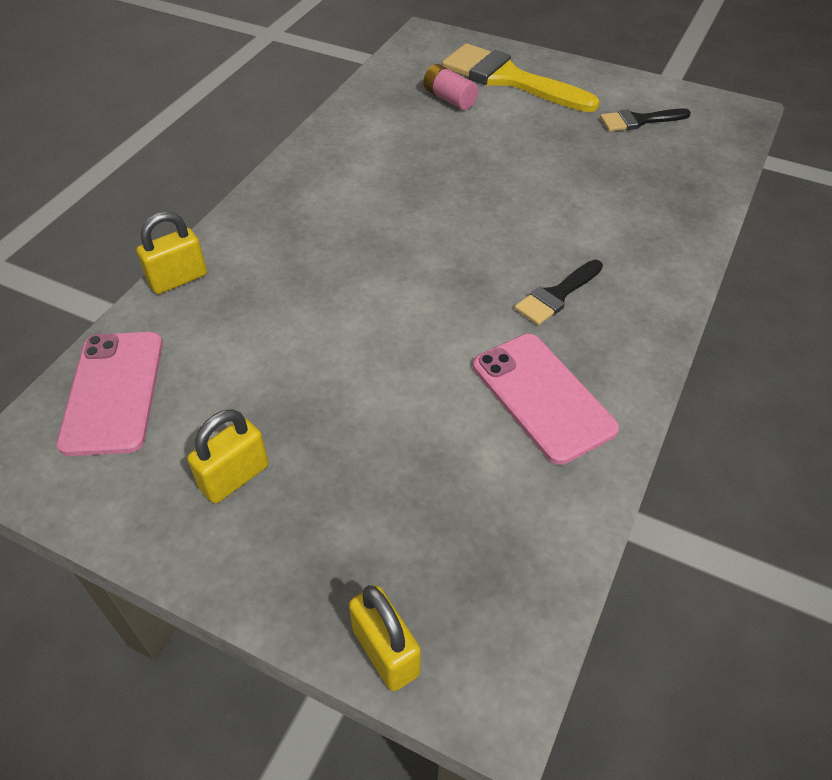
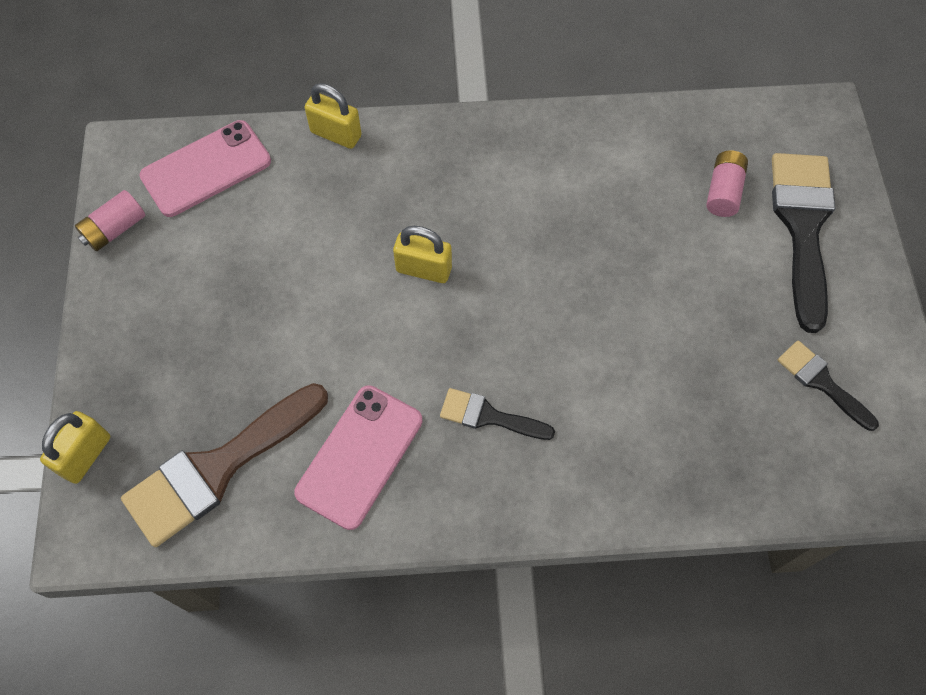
camera: 60 degrees right, 15 degrees up
yellow padlock [187,409,269,504] -> yellow padlock moved to [393,226,452,283]
yellow brush [442,43,600,112] -> black brush [772,153,835,333]
none -> pink battery [75,190,145,251]
none -> brown brush [121,383,328,547]

